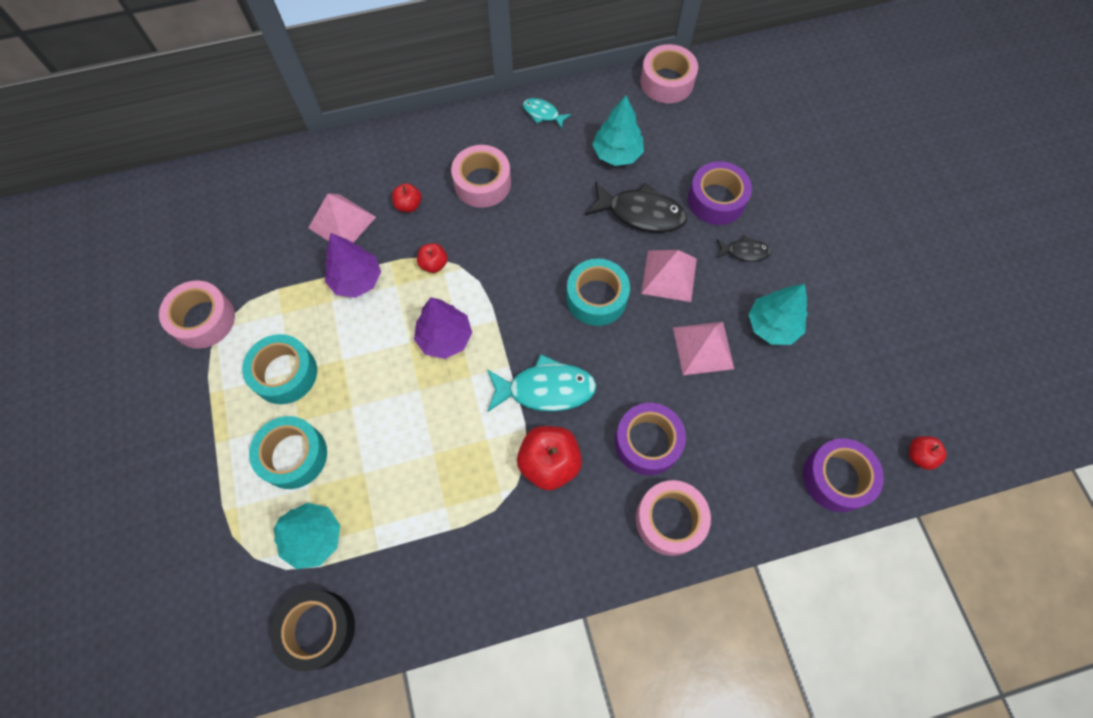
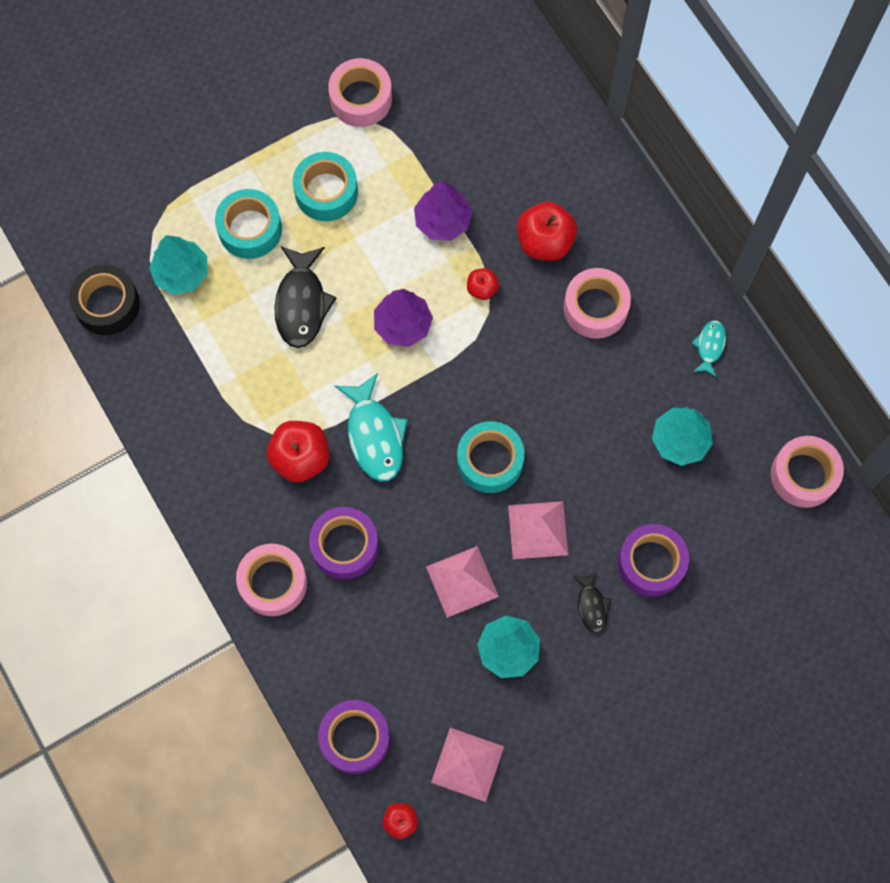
camera: 75 degrees right, 5 degrees up
pink pyramid [308,193,376,243] -> pink pyramid moved to [431,728,504,802]
red apple [392,183,421,212] -> red apple [517,201,577,261], size x1.86
black fish [585,181,687,232] -> black fish moved to [274,246,337,348]

